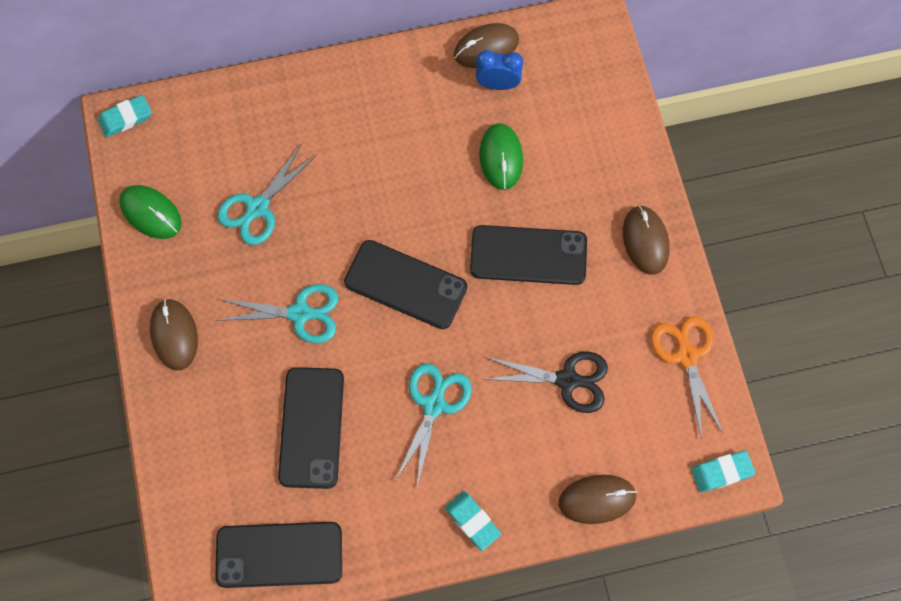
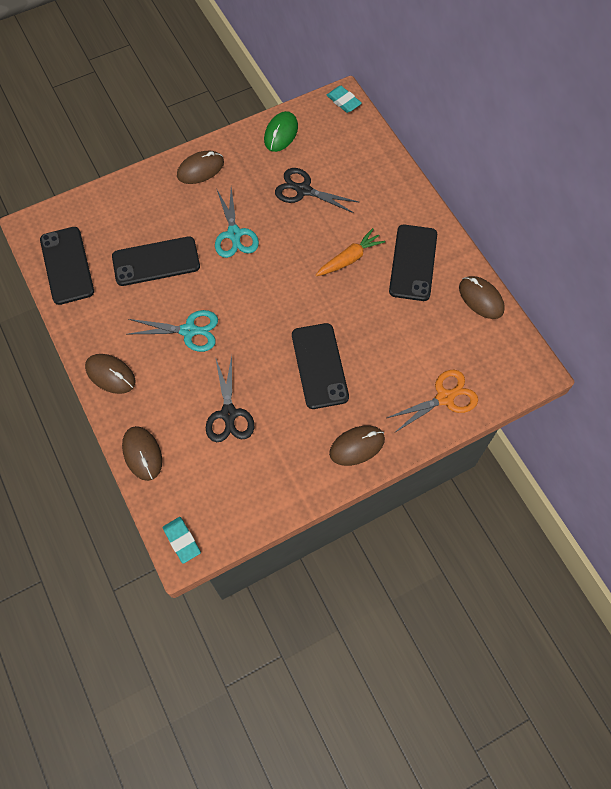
camera: 75 degrees right, 5 degrees down
turquoise scissors [217,143,318,245] -> black scissors [275,168,360,213]
black phone [344,240,467,329] -> black phone moved to [389,225,437,301]
turquoise eraser [445,491,501,551] -> brown mouse [85,354,136,394]
blue clock [476,50,523,90] -> none
green mouse [480,123,523,190] -> none
orange scissors [651,316,723,439] -> orange scissors moved to [387,370,478,433]
none -> orange carrot [316,228,385,276]

